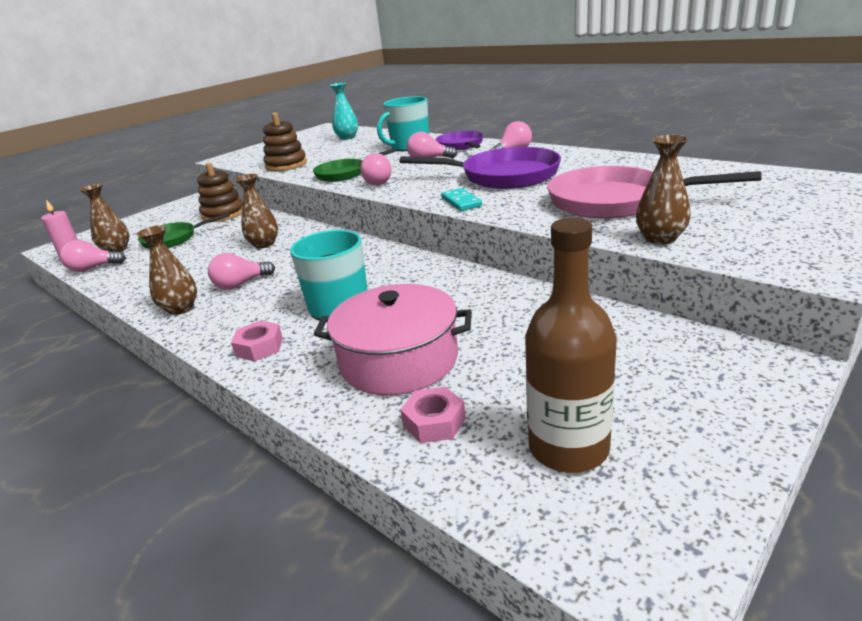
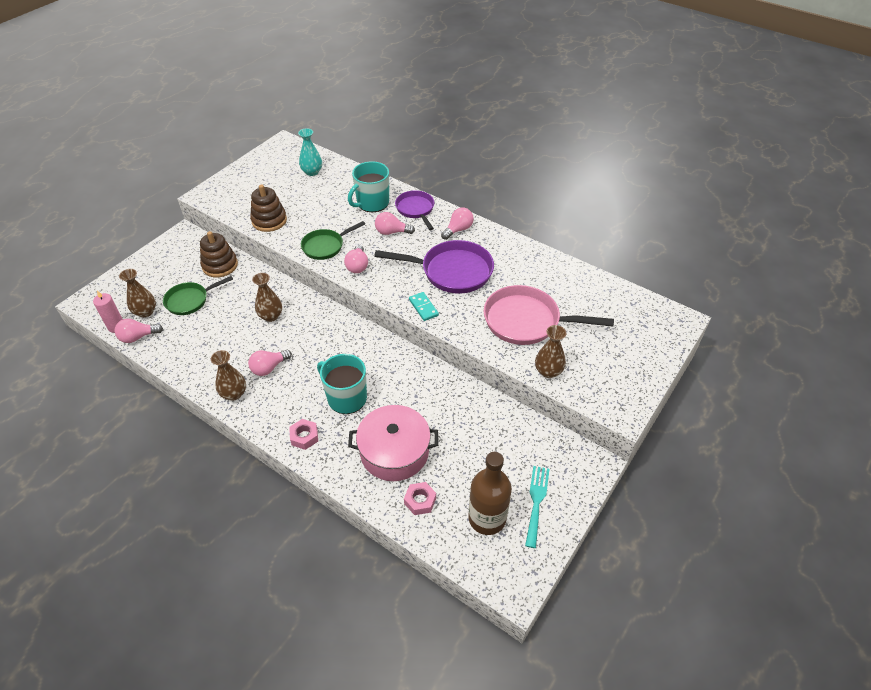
camera: 10 degrees left, 20 degrees up
none -> turquoise fork [525,466,550,548]

